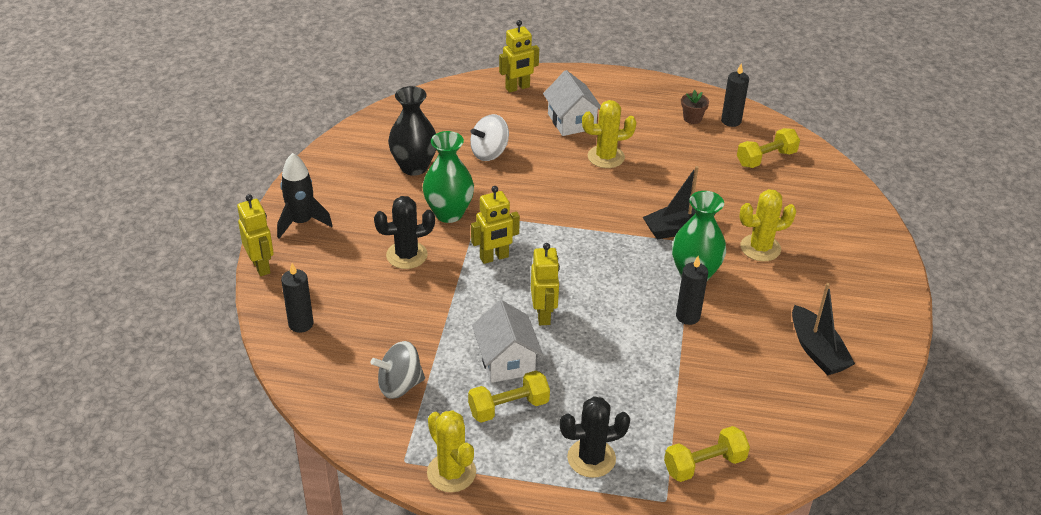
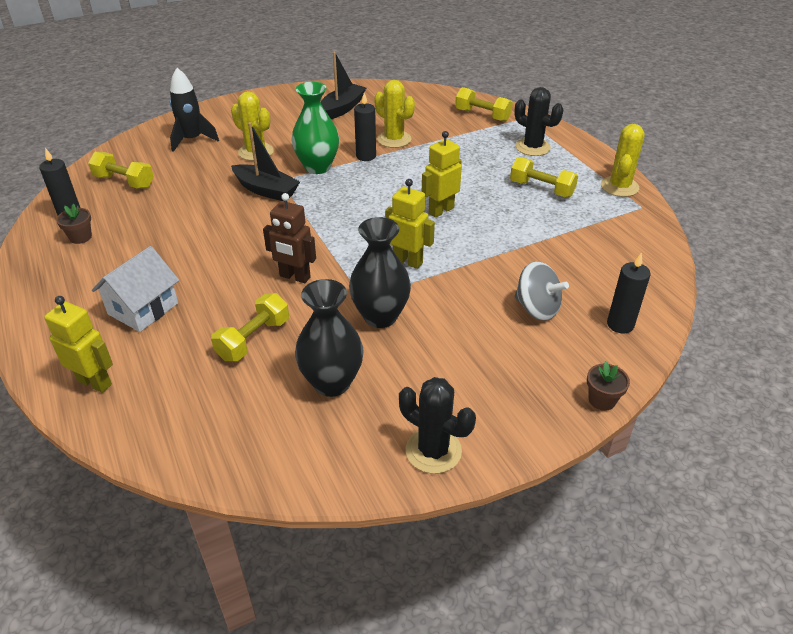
camera: 125 degrees left, 0 degrees up
yellow robot [237,194,274,276] -> brown flower pot [587,361,630,411]
black rocket [277,153,333,239] -> black rocket moved to [170,68,219,152]
grey spinning top [371,341,425,399] -> grey spinning top moved to [514,261,569,321]
black cactus [374,196,435,269] -> black cactus moved to [399,377,476,474]
green vase [423,131,474,223] -> black vase [349,217,411,328]
white spinning top [470,114,509,161] -> yellow dumbbell [211,293,289,361]
white house [472,300,543,383] -> none
yellow cactus [582,100,636,168] -> yellow cactus moved to [374,80,415,148]
none -> brown robot [263,193,316,283]

